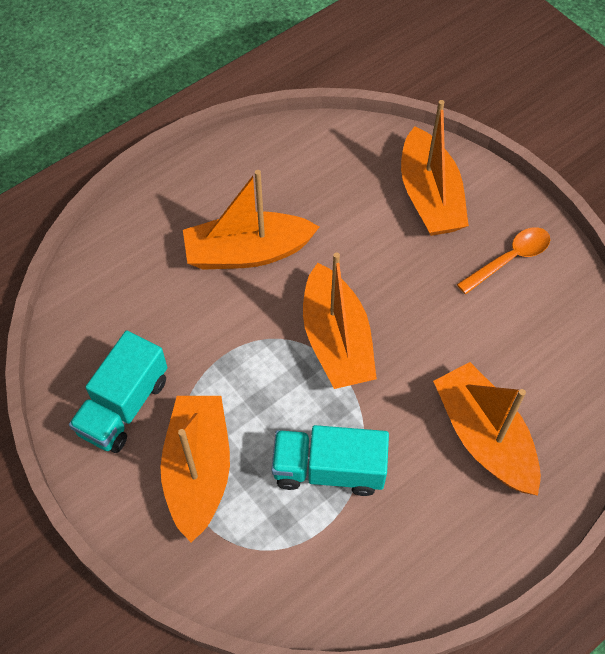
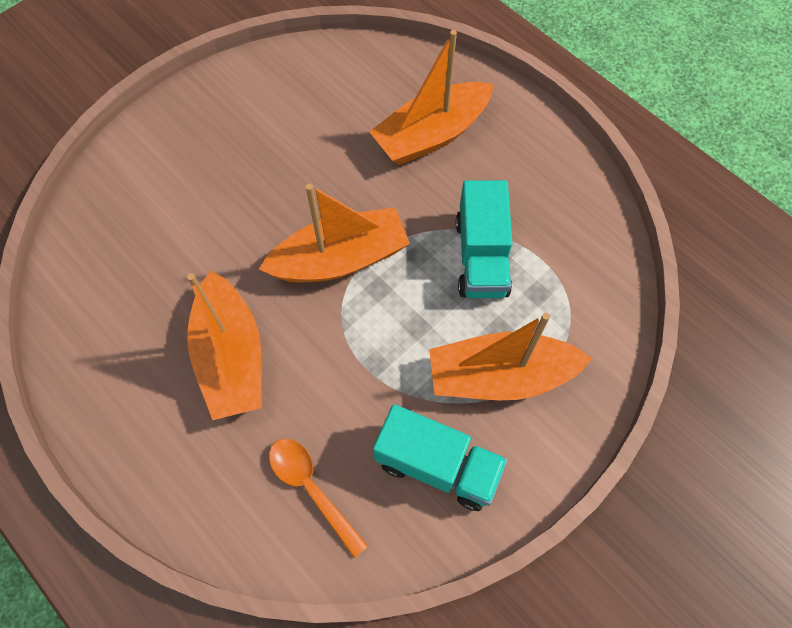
camera: 95 degrees left, 5 degrees up
orange boat [401,100,469,236] -> none
orange spoon [457,227,550,294] -> orange spoon moved to [269,439,368,558]

